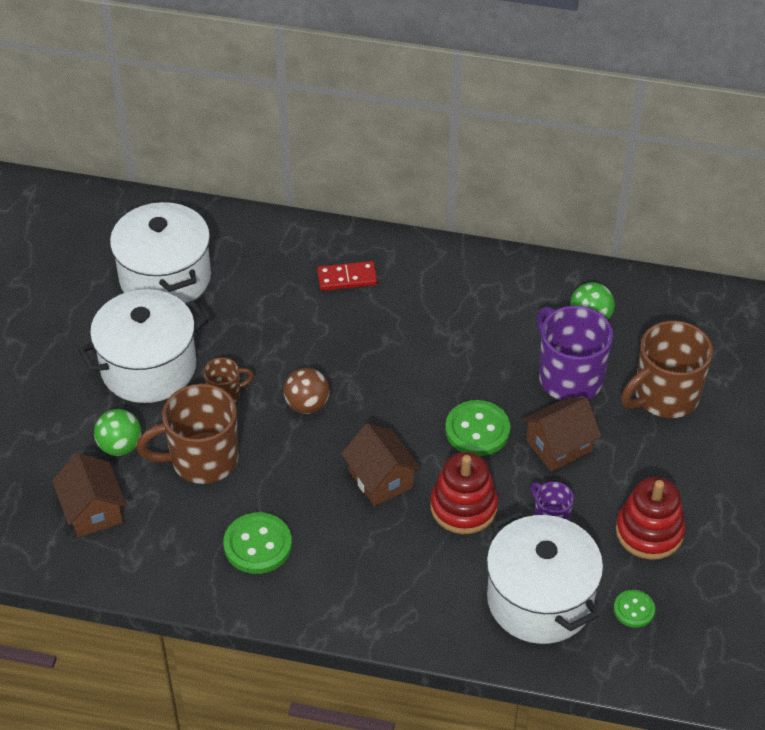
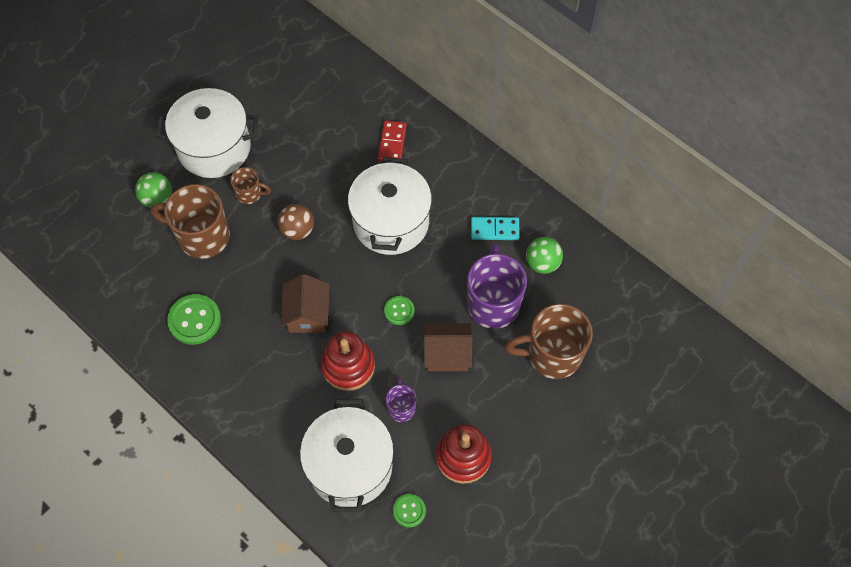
camera: 30 degrees right, 15 degrees up
brown house [52,453,127,538] -> none
white pot [110,200,211,303] -> white pot moved to [348,157,432,255]
red domino [317,261,377,291] -> red domino turned 75 degrees clockwise [378,120,407,164]
green button [445,400,510,456] -> green button [384,296,414,325], size x0.58
none -> turquoise domino [471,217,520,240]

